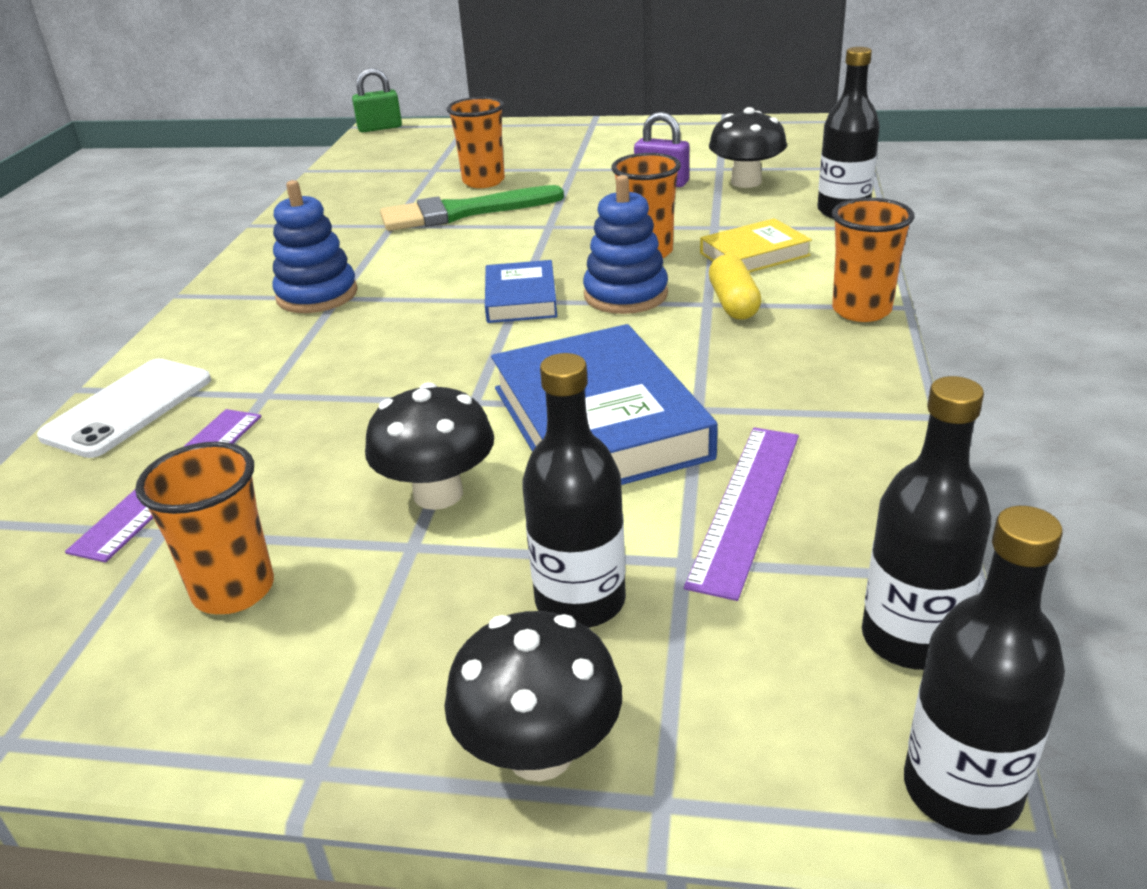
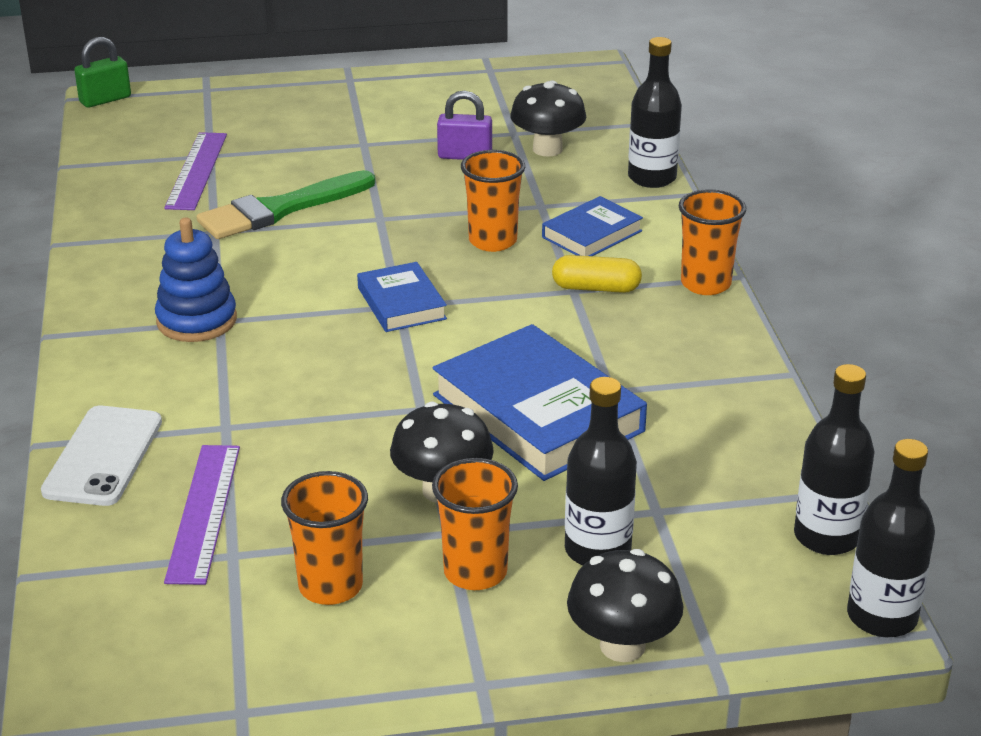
camera: 20 degrees left, 0 degrees up
orange cup [447,97,505,188] -> orange cup moved to [432,458,518,590]
blue stacking toy [583,175,668,314] -> none
purple ruler [684,427,799,601] -> purple ruler moved to [164,132,227,210]
yellow book [700,218,812,273] -> blue book [542,196,643,256]
yellow capsule [709,254,761,320] -> yellow capsule turned 60 degrees counterclockwise [552,255,642,293]

